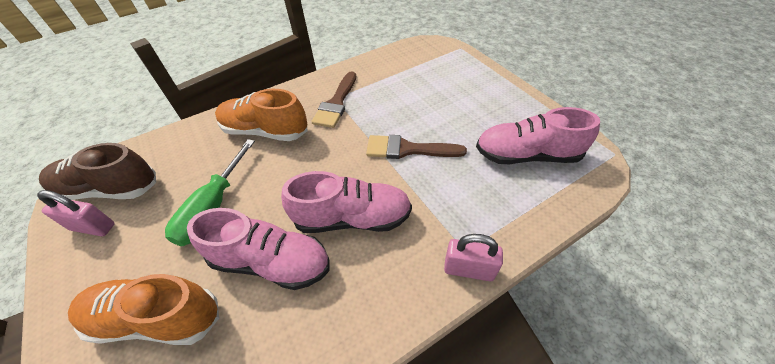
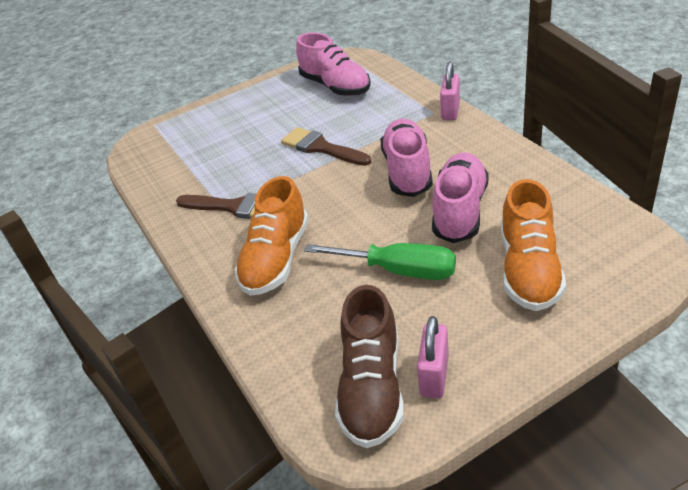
camera: 85 degrees left, 10 degrees down
brown brush [366,135,467,159] -> brown brush turned 120 degrees clockwise [281,127,371,166]
pink shoe [476,107,600,164] -> pink shoe turned 45 degrees counterclockwise [296,33,371,96]

